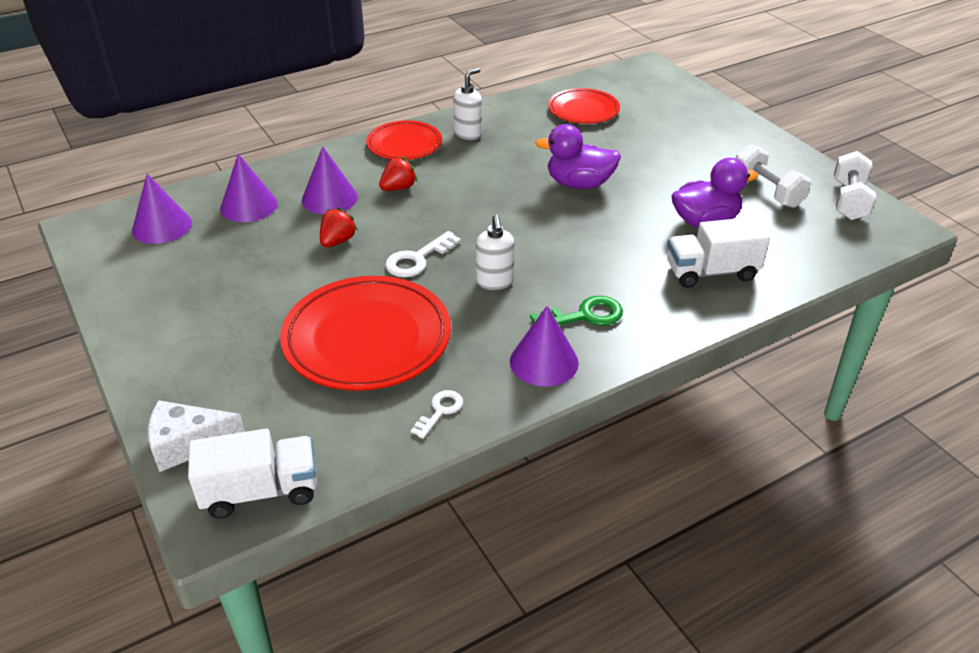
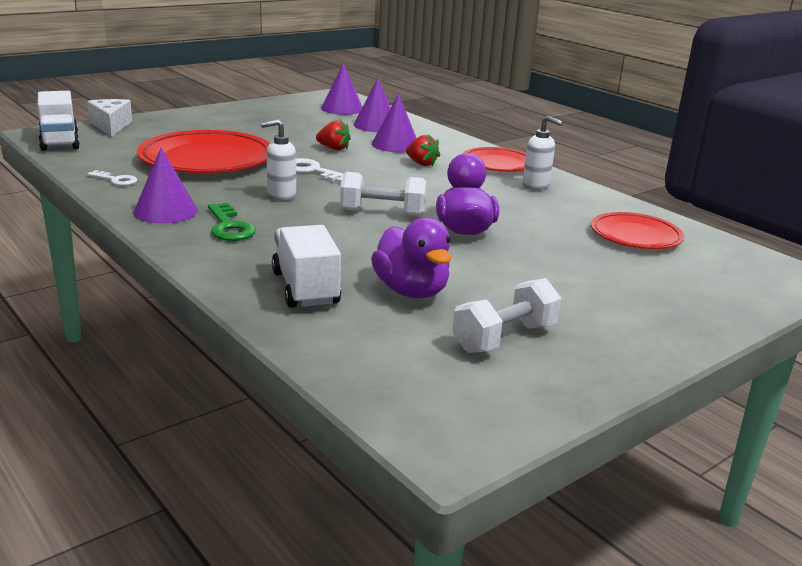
camera: 80 degrees right, 15 degrees down
white dumbbell [834,151,876,220] -> white dumbbell moved to [340,172,427,216]

